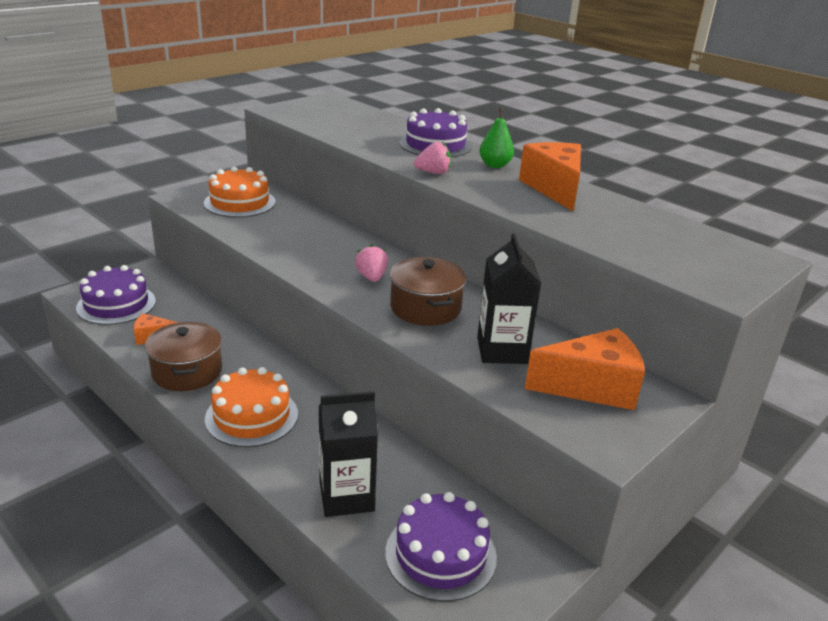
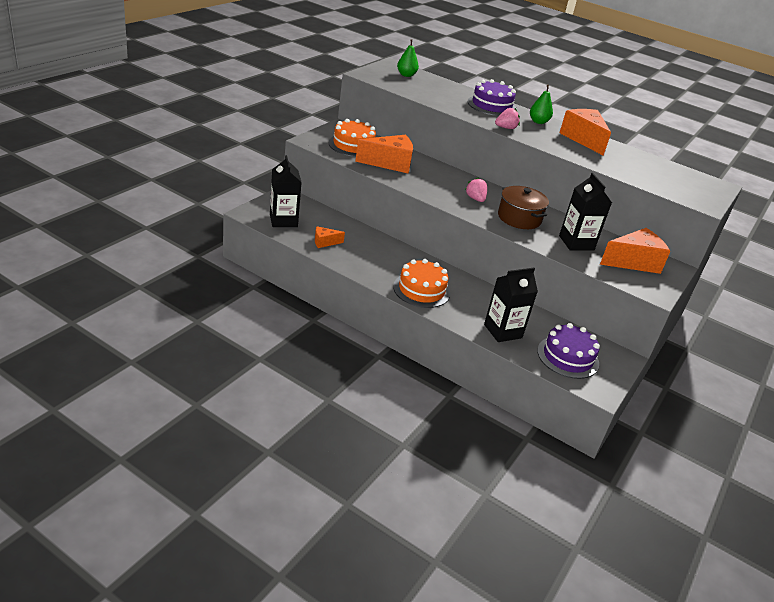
camera: 15 degrees left, 5 degrees up
purple cake [76,265,156,325] -> black carton [270,155,302,227]
brown pot [145,322,222,391] -> none
none -> orange cheese [355,135,413,173]
none -> green pear [397,39,419,77]

